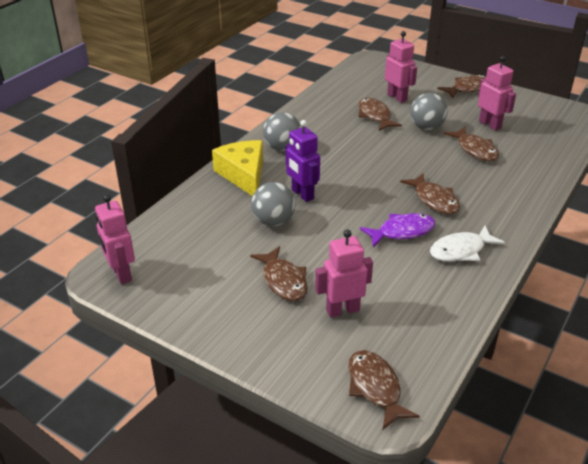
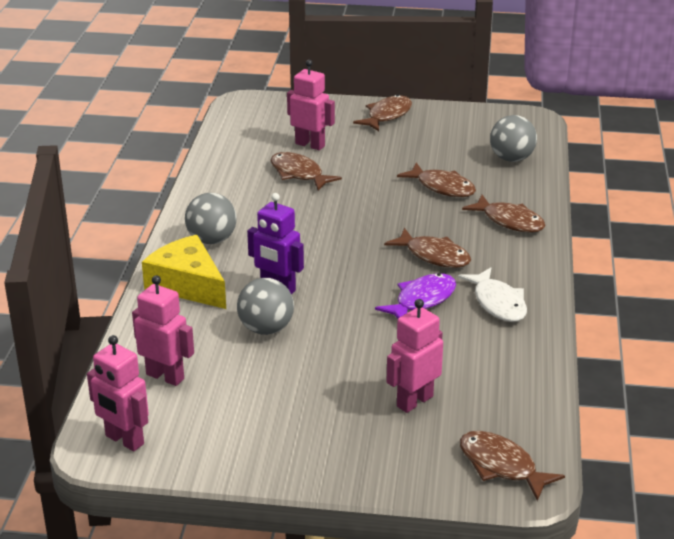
camera: 25 degrees left, 5 degrees down
brown fish [250,246,308,301] -> brown fish moved to [462,195,545,233]
grey ball [410,93,448,130] -> grey ball moved to [490,115,537,162]
white fish [430,226,505,262] -> white fish turned 60 degrees counterclockwise [458,267,527,322]
pink robot [478,56,516,131] -> pink robot moved to [132,275,194,386]

